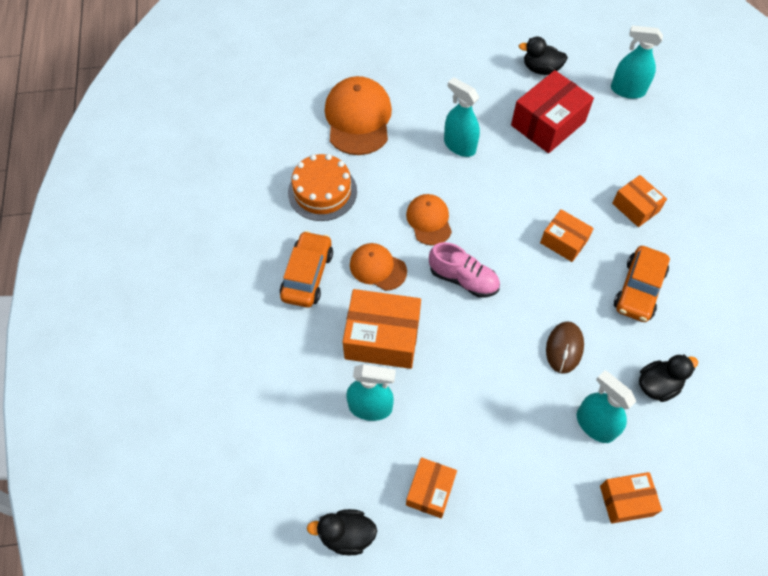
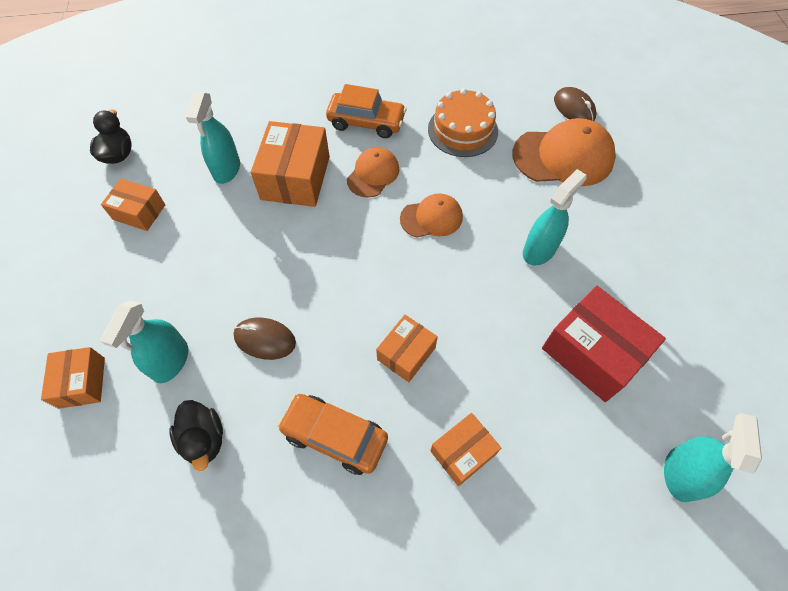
camera: 90 degrees right, 0 degrees up
pink shoe [429,242,500,298] -> none
black duck [519,37,568,75] -> none
turquoise spray bottle [577,371,636,443] -> turquoise spray bottle turned 150 degrees clockwise [100,300,188,383]
none -> brown mouse [554,87,596,121]

